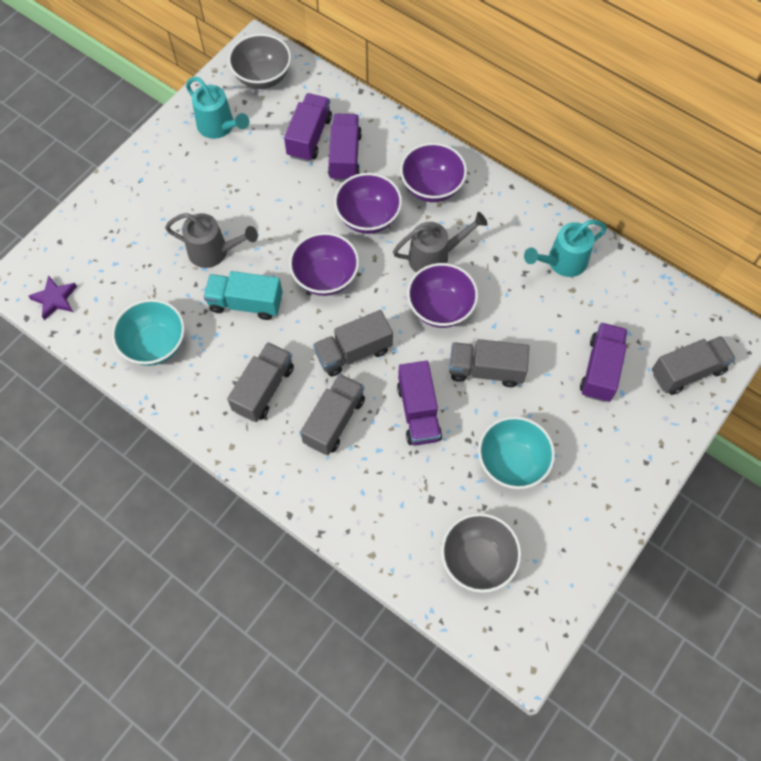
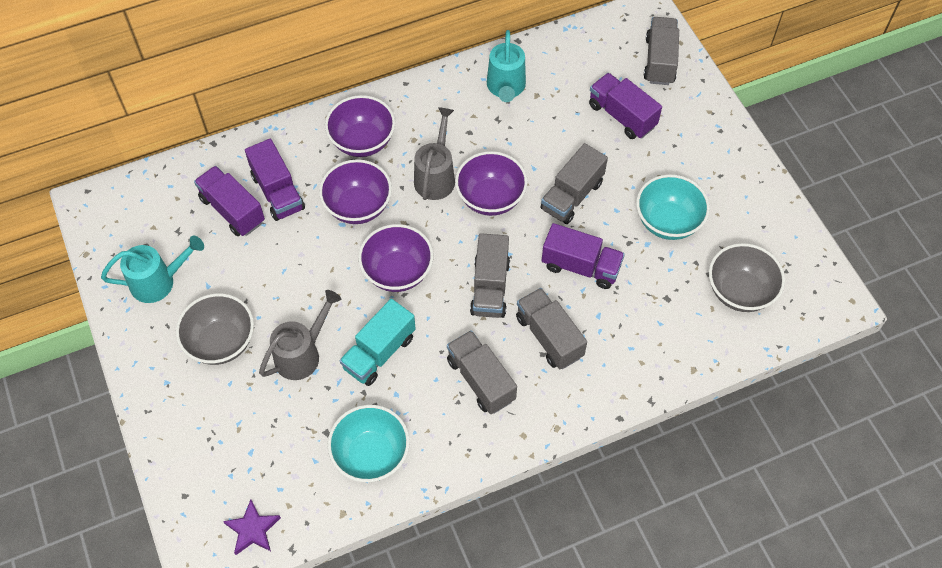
camera: 60 degrees left, 5 degrees down
grey bowl [228,34,291,89] -> grey bowl moved to [176,293,254,365]
purple truck [328,114,362,181] -> purple truck turned 150 degrees counterclockwise [245,139,305,221]

